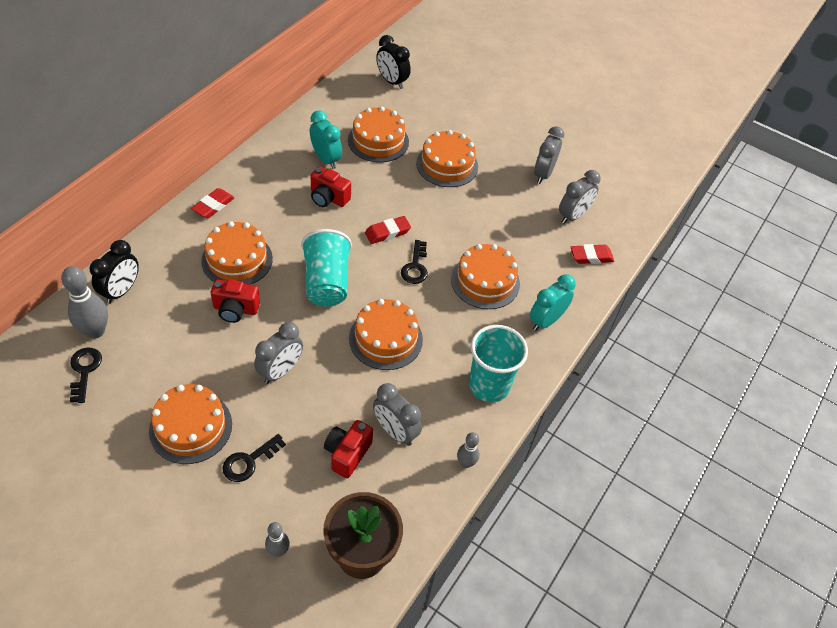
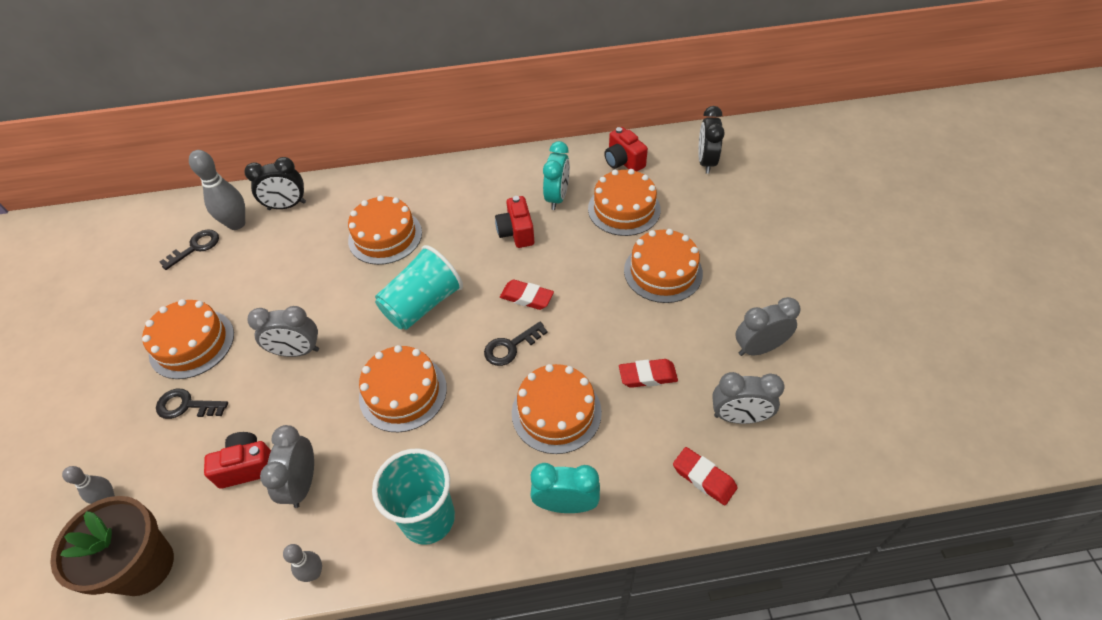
camera: 55 degrees right, 0 degrees up
red eraser [191,188,235,218] -> red eraser moved to [619,359,678,388]
red camera [211,279,260,323] -> red camera moved to [604,127,648,171]

